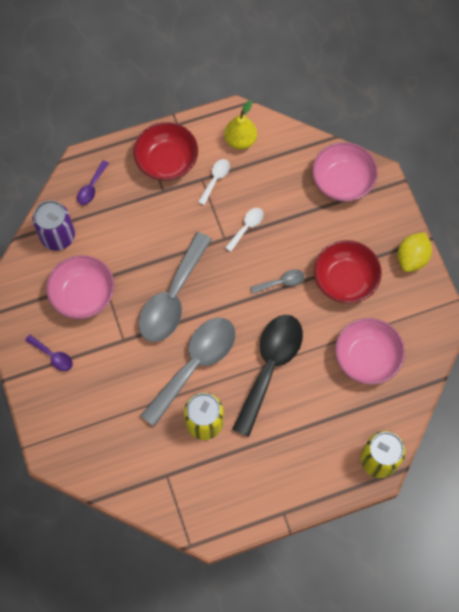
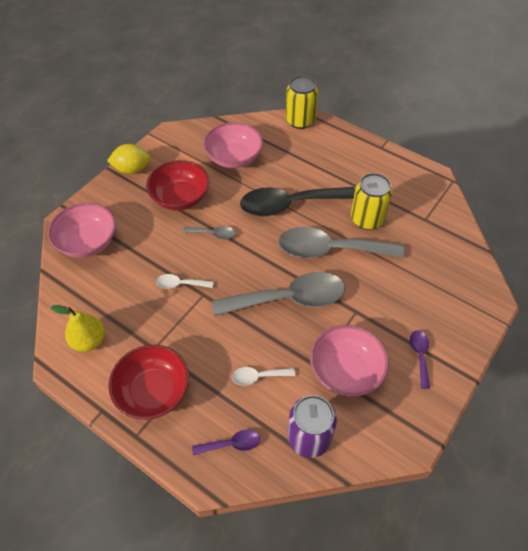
camera: 125 degrees left, 15 degrees down
white spoon [198,159,230,205] -> white spoon moved to [232,367,295,385]
grey spoon [250,269,305,294] -> grey spoon turned 150 degrees clockwise [183,226,236,239]

